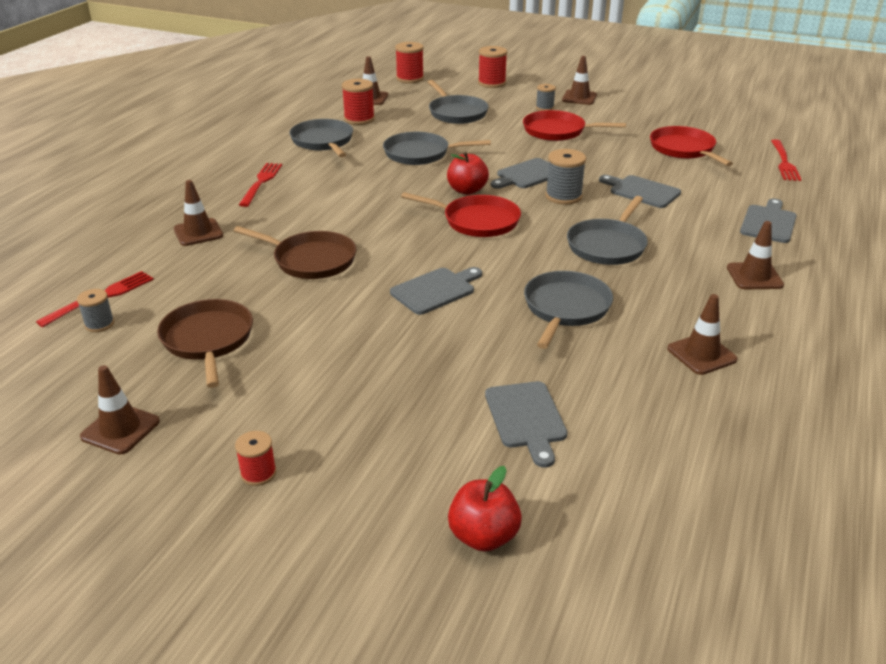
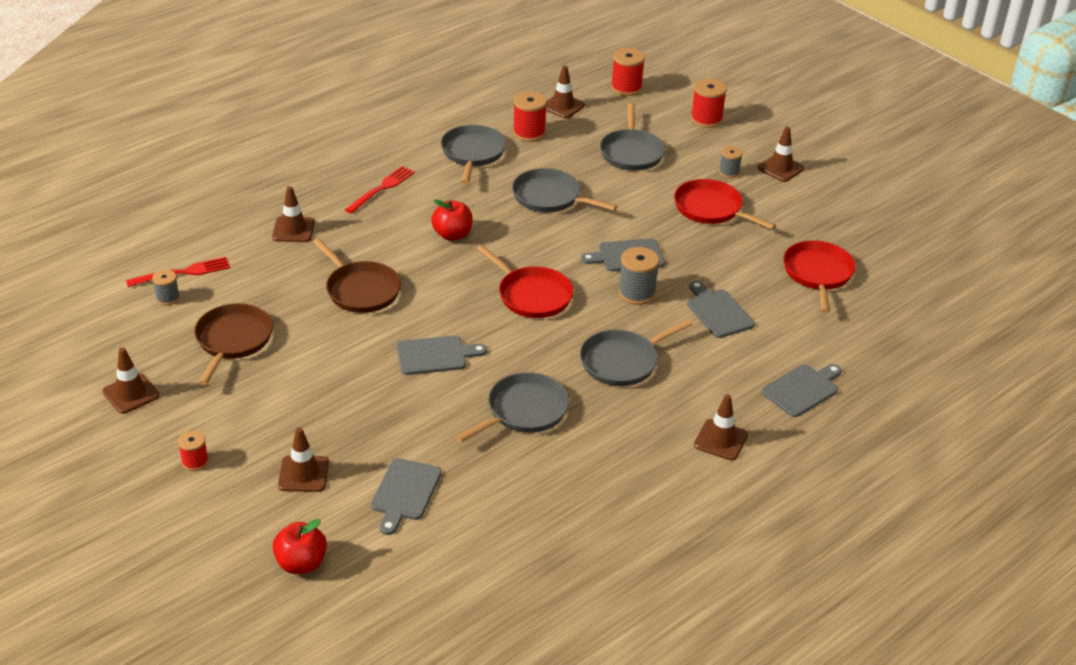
camera: 25 degrees right, 5 degrees up
red apple [447,152,489,195] -> red apple moved to [431,200,473,241]
brown traffic cone [667,294,738,375] -> brown traffic cone moved to [278,427,329,492]
red fork [771,139,802,181] -> none

